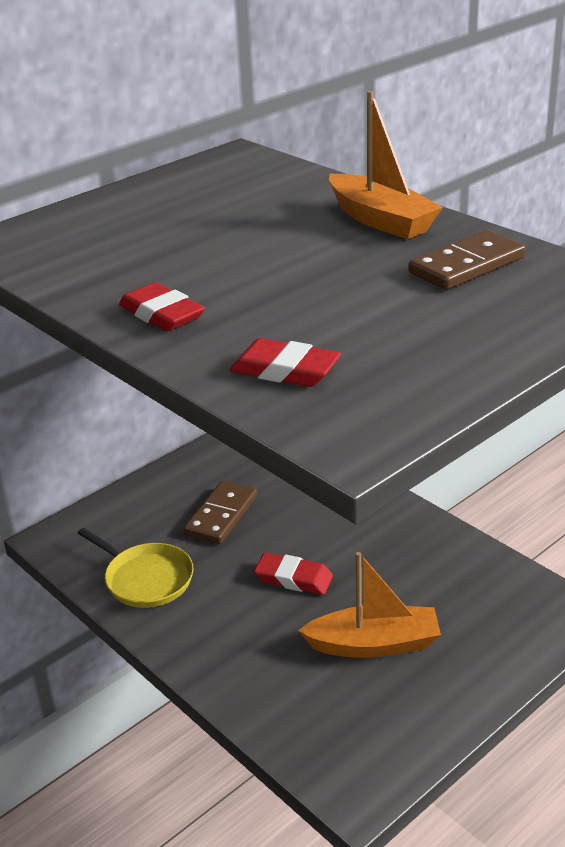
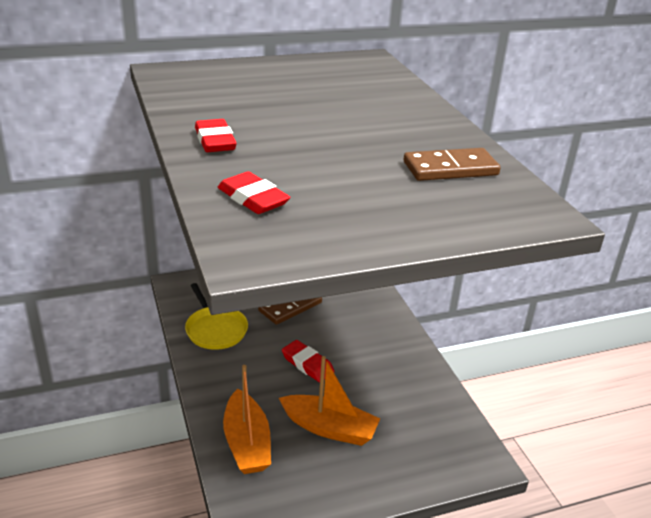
camera: 20 degrees right, 0 degrees up
orange boat [329,91,443,239] -> orange boat moved to [223,365,271,474]

